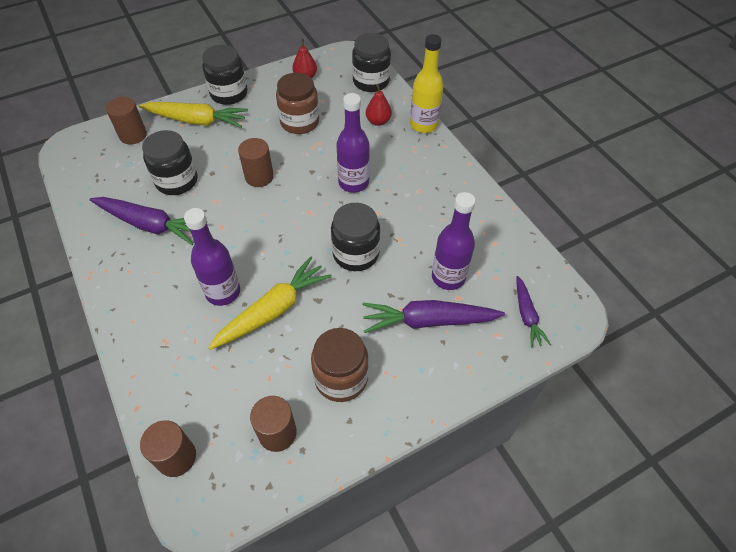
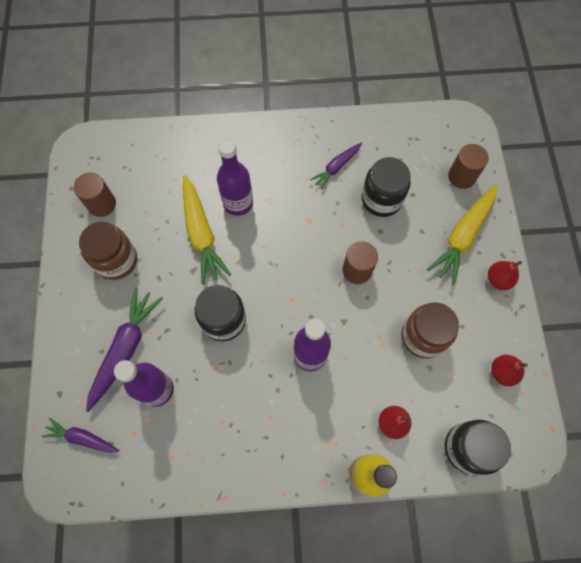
camera: 115 degrees right, 15 degrees up
purple carrot [89,197,194,245] -> purple carrot [310,143,362,190], size x0.58
brown cylinder [140,420,196,477] -> none
black jar [202,45,248,105] -> red pear [488,261,522,290]

